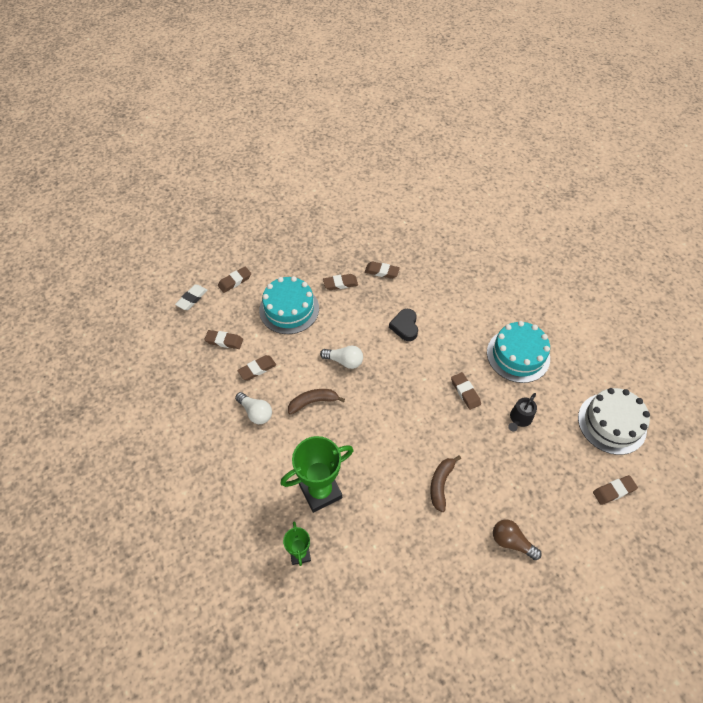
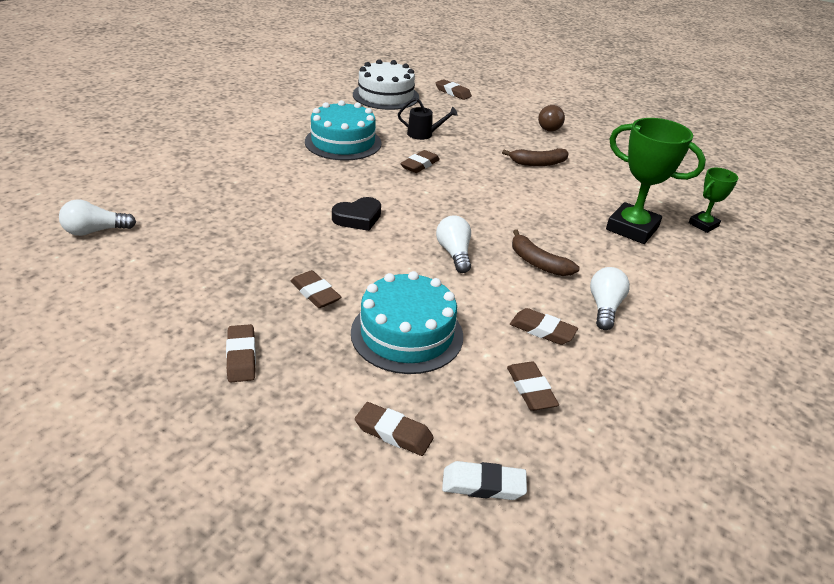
camera: 120 degrees left, 20 degrees down
brown eraser [365,261,400,279] -> brown eraser moved to [226,324,256,382]
none -> white light bulb [59,199,136,236]

